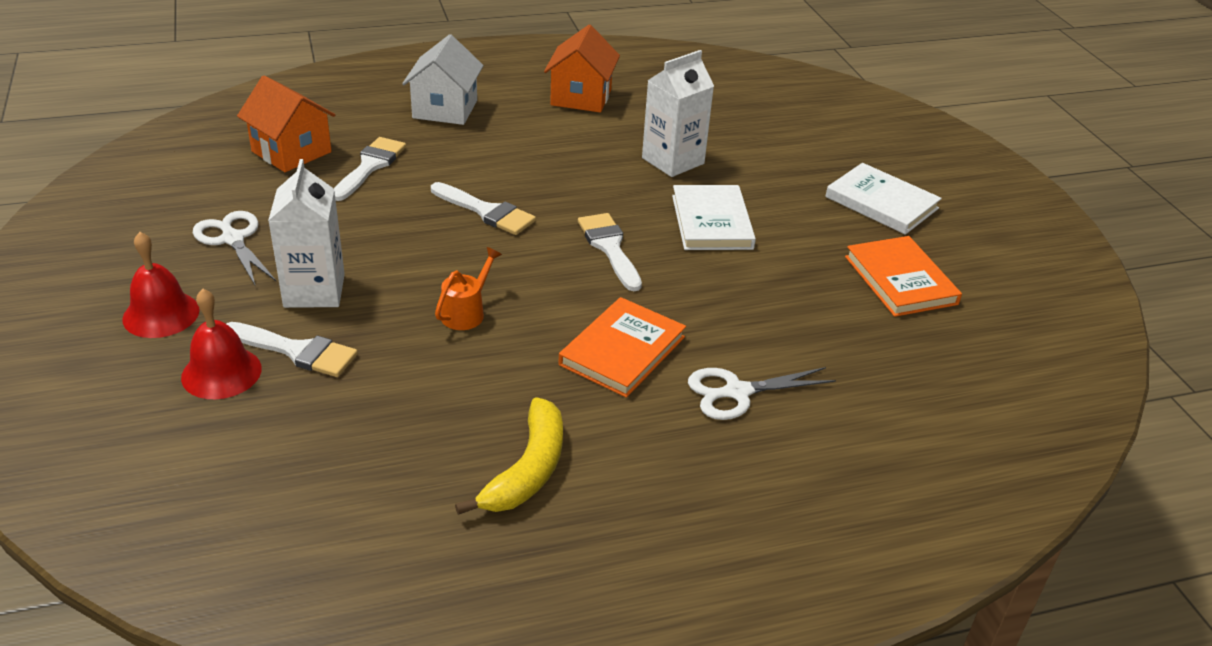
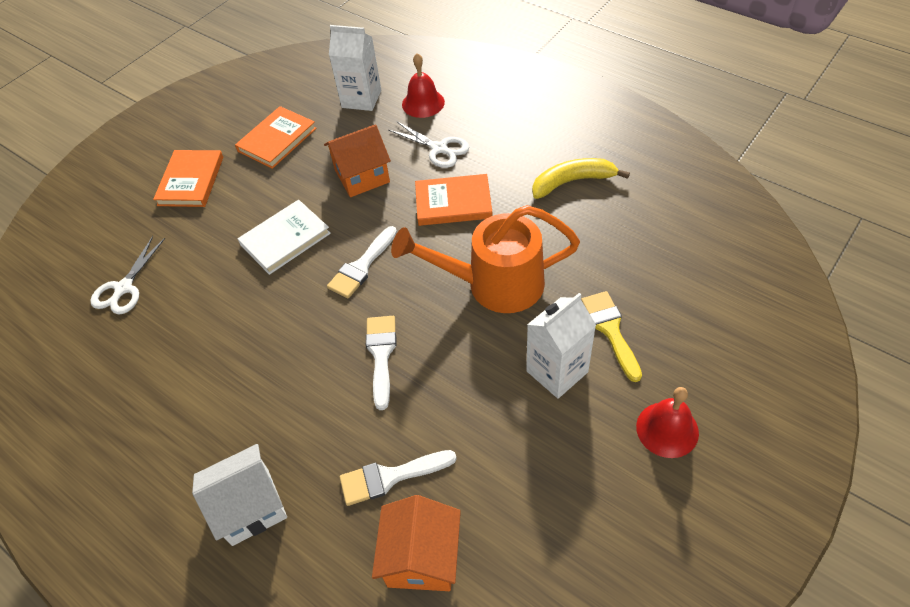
camera: 120 degrees left, 15 degrees up
red bell [181,289,262,399] -> red bell moved to [402,53,445,118]
white scissors [193,211,276,287] -> white scissors moved to [90,236,165,315]
white brush [227,322,358,377] -> yellow brush [581,291,642,382]
orange watering can [435,247,502,330] -> orange watering can [391,205,580,313], size x2.36
orange house [544,25,620,113] -> orange house moved to [324,124,391,197]
white carton [642,50,714,177] -> white carton moved to [329,25,381,111]
white book [825,163,942,235] -> orange book [153,150,223,207]

